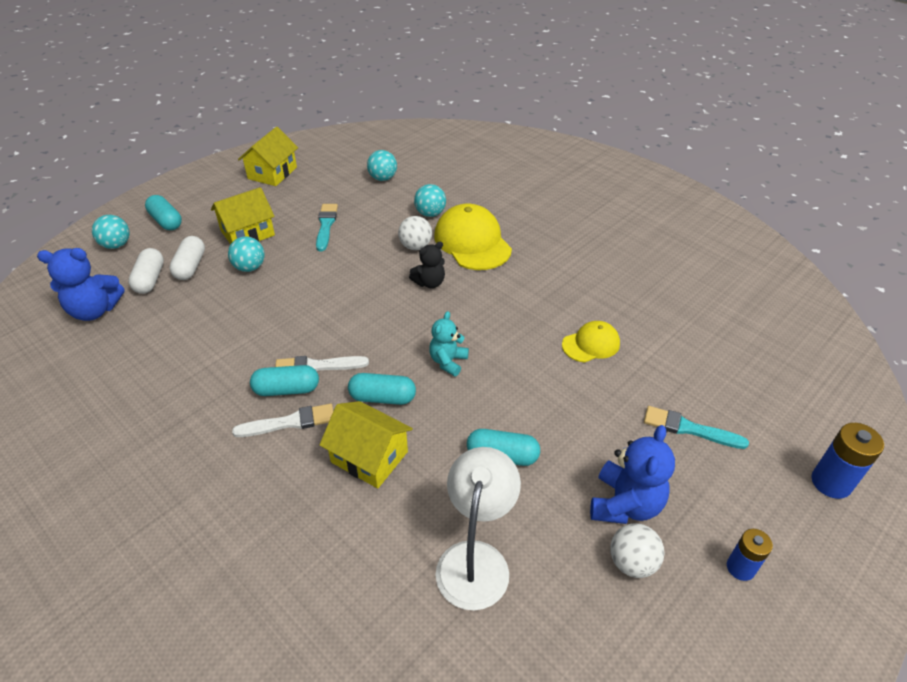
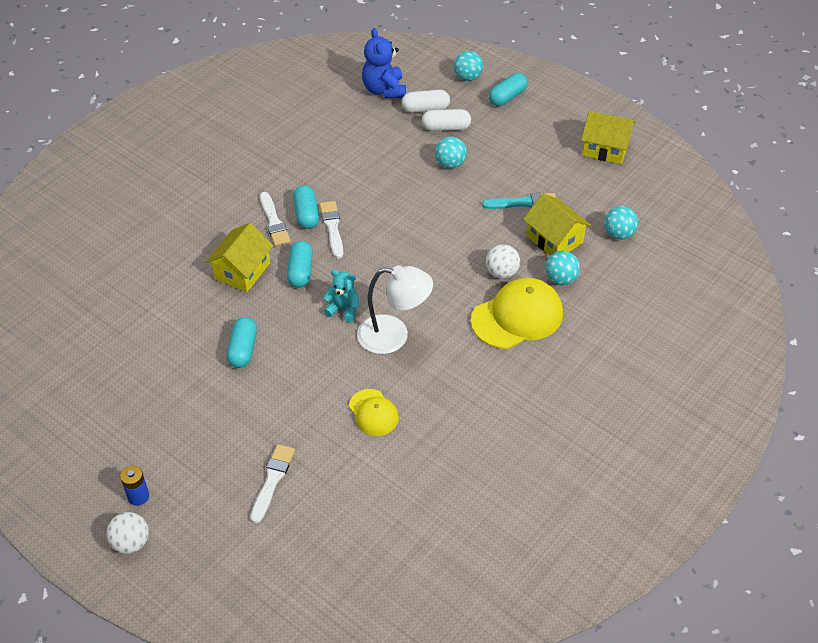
camera: 85 degrees right, 5 degrees up
yellow house [211,187,275,244] -> yellow house moved to [523,194,591,256]
black teddy bear [409,242,445,288] -> none
white lamp [436,447,521,610] -> white lamp moved to [357,265,433,354]
blue teddy bear [590,425,675,524] -> none
white ball [610,523,664,578] -> white ball moved to [106,512,149,554]
turquoise brush [644,406,749,449] -> white brush [250,444,295,523]
blue battery [811,423,884,499] -> none

